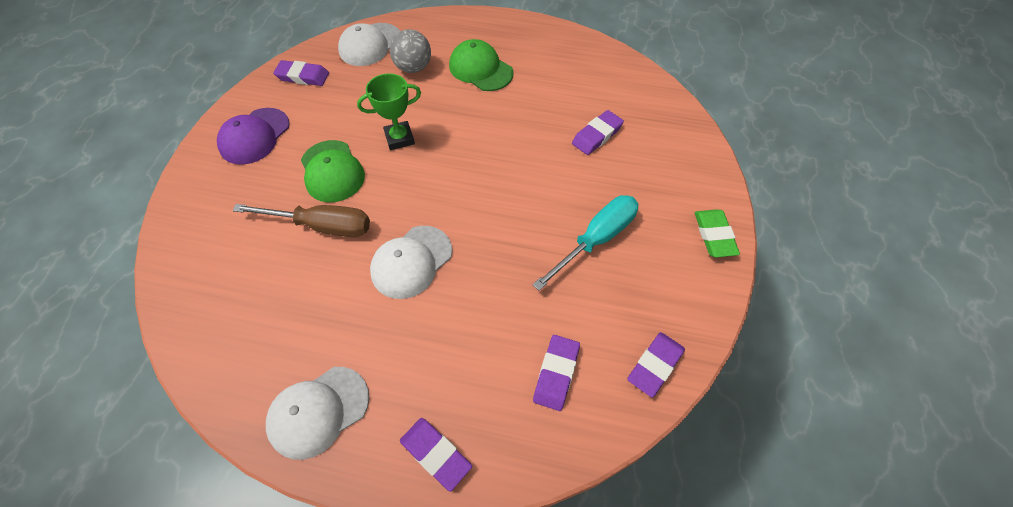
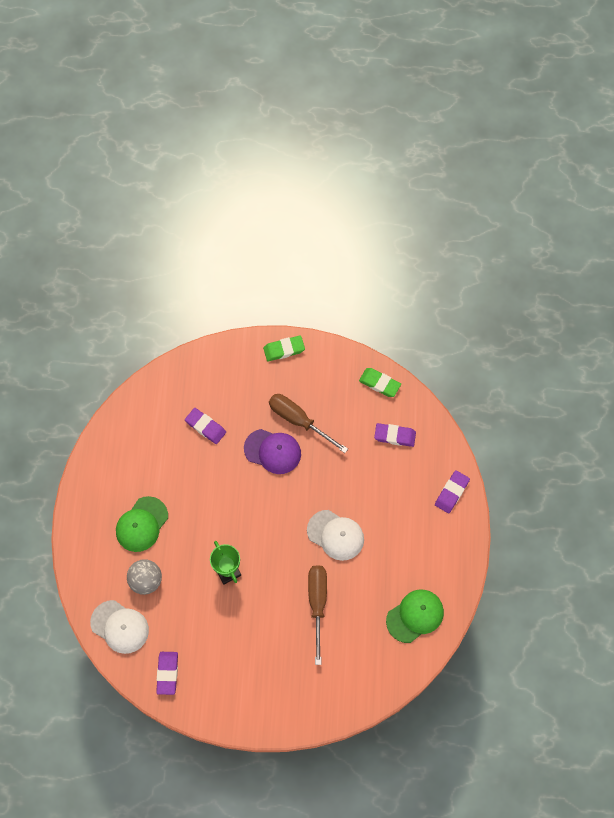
camera: 100 degrees left, 10 degrees up
purple cap [217,108,290,165] -> purple cap moved to [244,429,301,474]
white cap [266,367,369,460] -> none
green cap [301,140,365,202] -> green cap moved to [386,589,444,643]
turquoise screwdriver [532,195,638,291] -> brown screwdriver [269,394,348,453]
purple eraser [627,332,685,398] -> green eraser [359,368,401,397]

